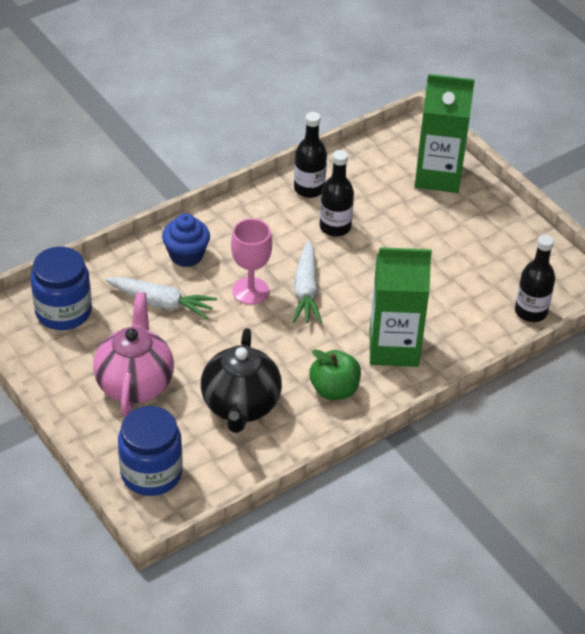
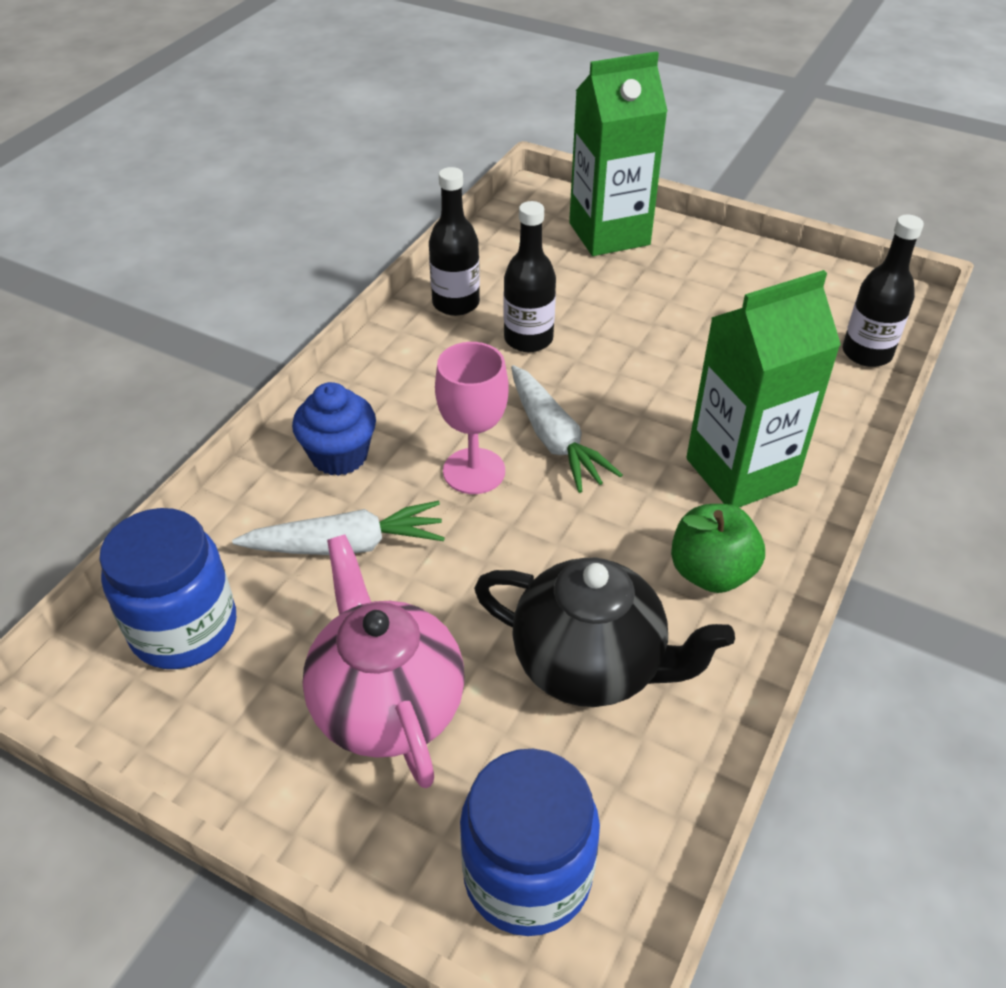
camera: 25 degrees left, 0 degrees up
black teapot [201,328,282,433] -> black teapot turned 45 degrees counterclockwise [474,557,735,707]

